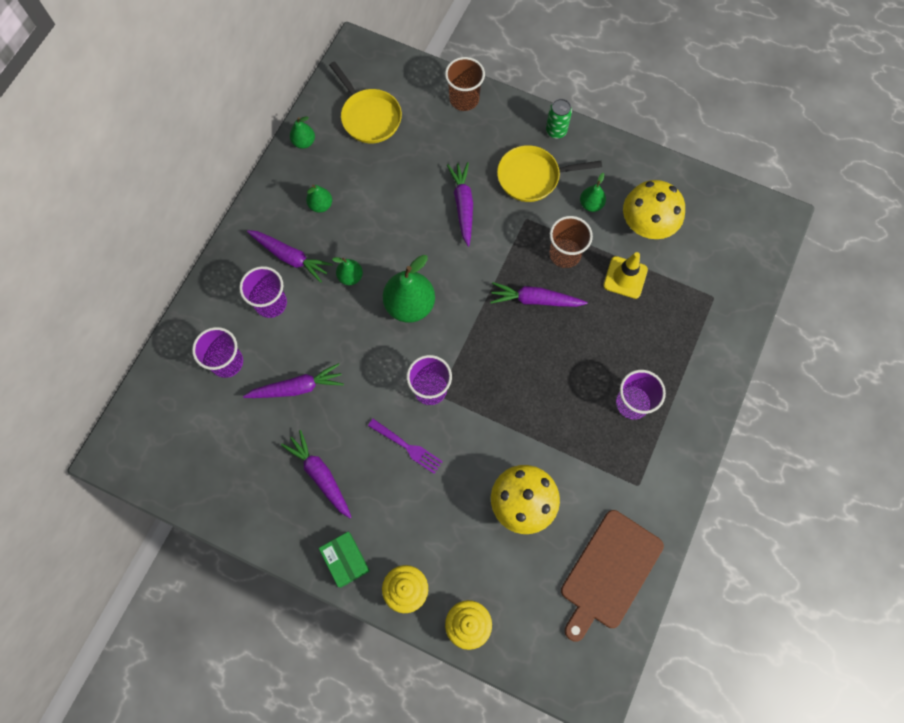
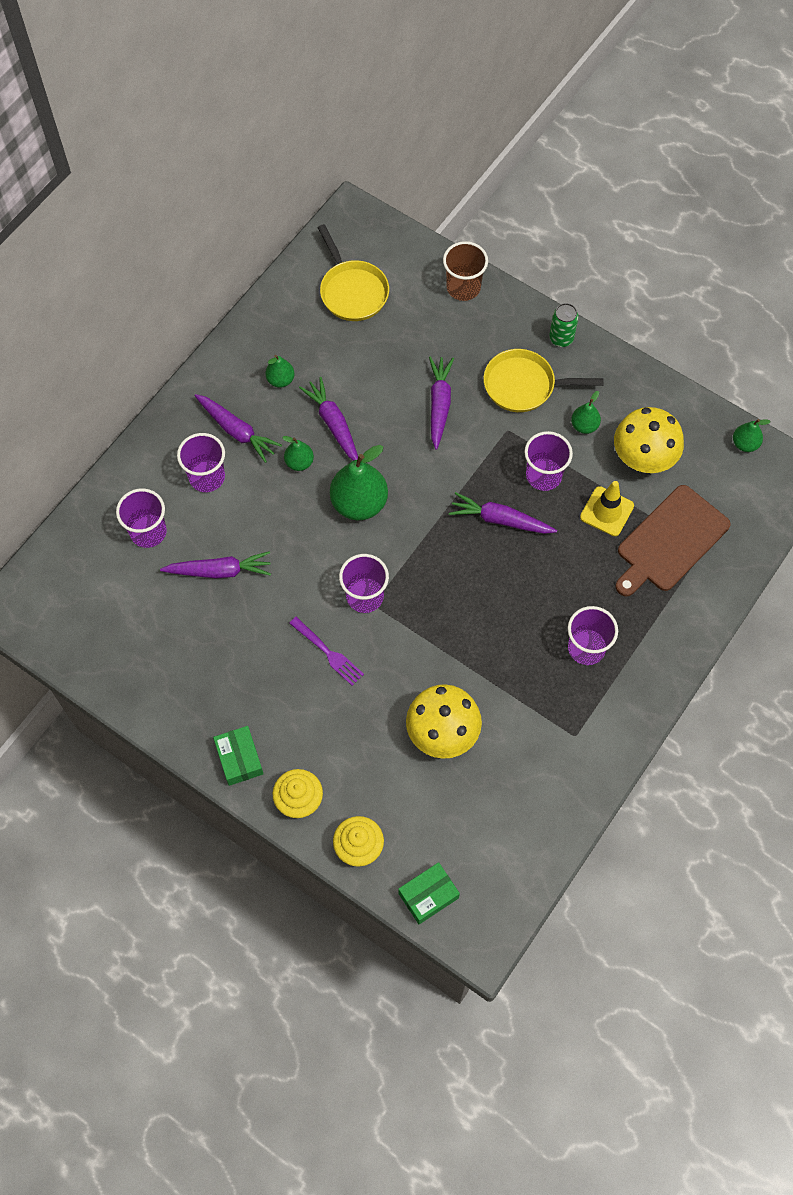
camera: 10 degrees right, 5 degrees down
purple carrot [281,430,352,518] -> purple carrot moved to [299,377,358,461]
green pear [290,116,315,149] -> green pear moved to [733,419,771,452]
brown cup [550,216,593,268] -> purple cup [524,431,573,491]
brown cutting board [561,510,664,642] -> brown cutting board moved to [615,485,731,597]
none -> green box [398,862,460,924]

